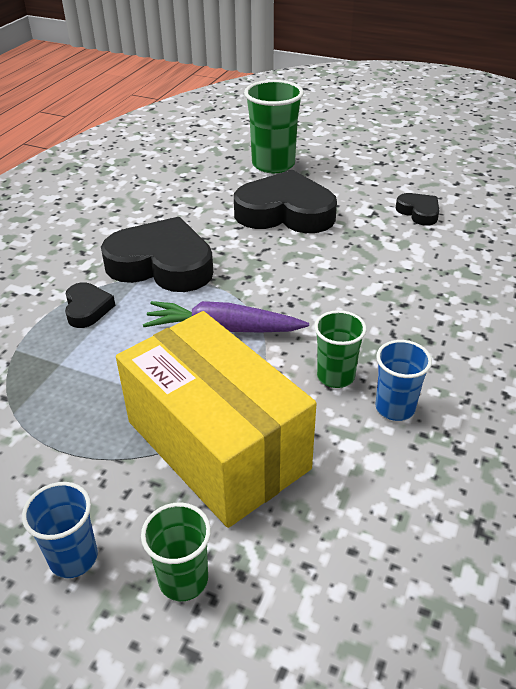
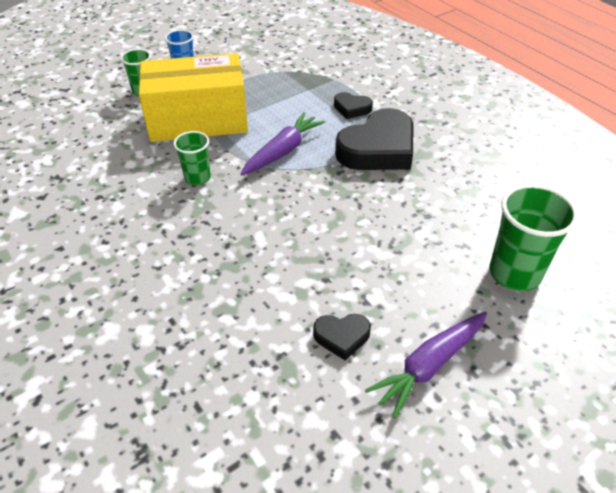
camera: 120 degrees right, 5 degrees up
black heart [234,170,337,233] -> none
blue cup [375,340,432,421] -> none
none -> purple carrot [365,312,487,419]

